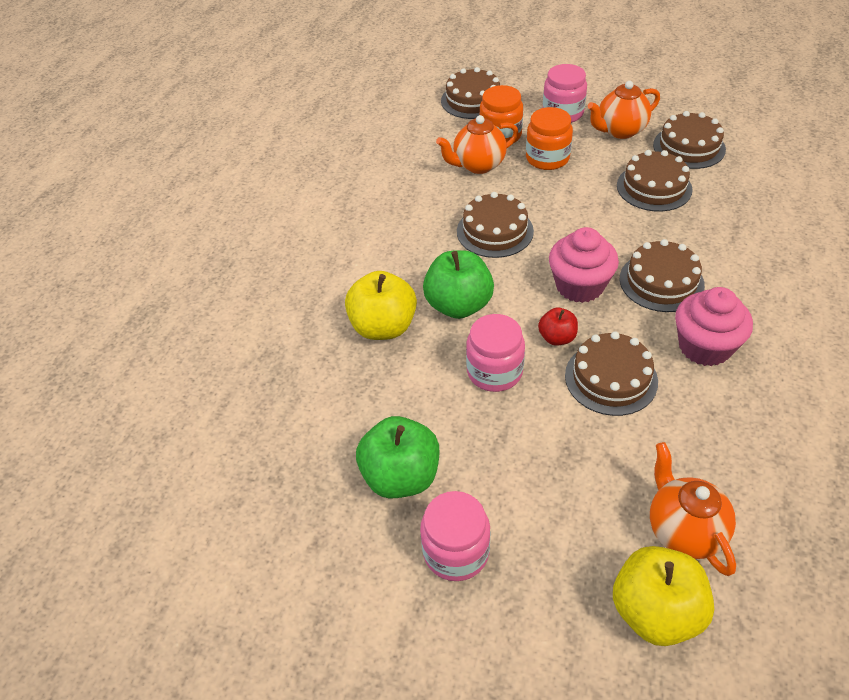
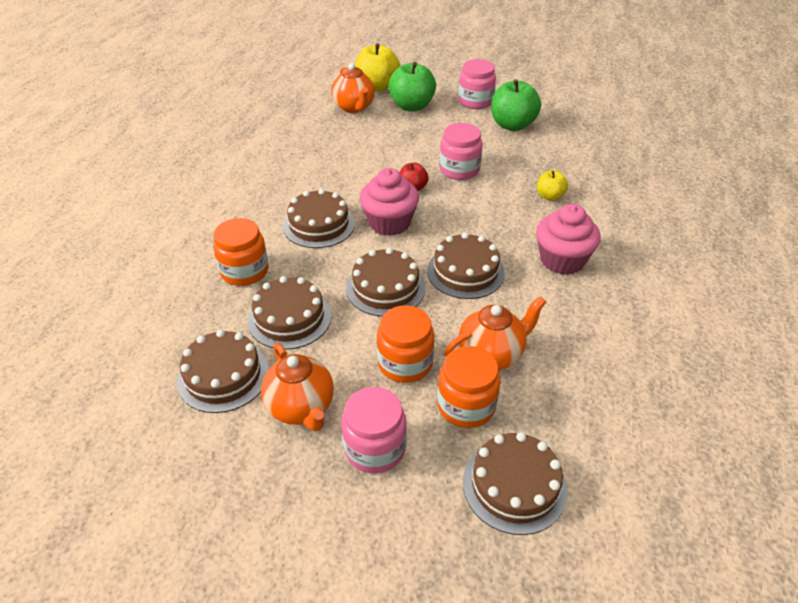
camera: 175 degrees right, 5 degrees down
yellow apple [345,271,417,340] -> yellow apple [537,170,568,201], size x0.54
green apple [423,250,494,319] -> green apple moved to [388,62,436,111]
brown cake [565,331,658,416] -> brown cake moved to [346,248,425,317]
orange teapot [588,81,660,139] -> orange teapot turned 90 degrees clockwise [261,343,334,431]
pink cupcake [675,287,753,366] -> pink cupcake moved to [536,204,601,275]
none -> orange jar [213,218,268,286]

